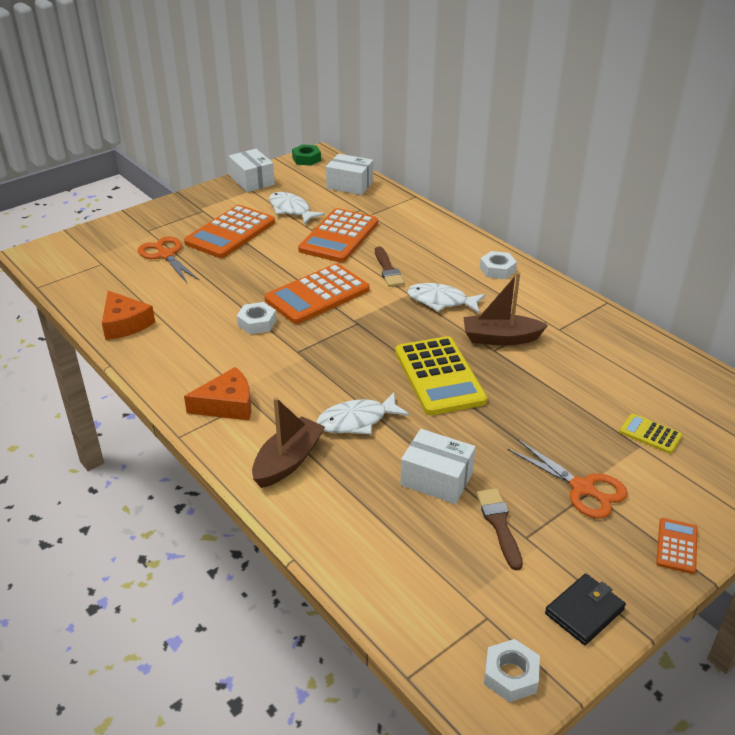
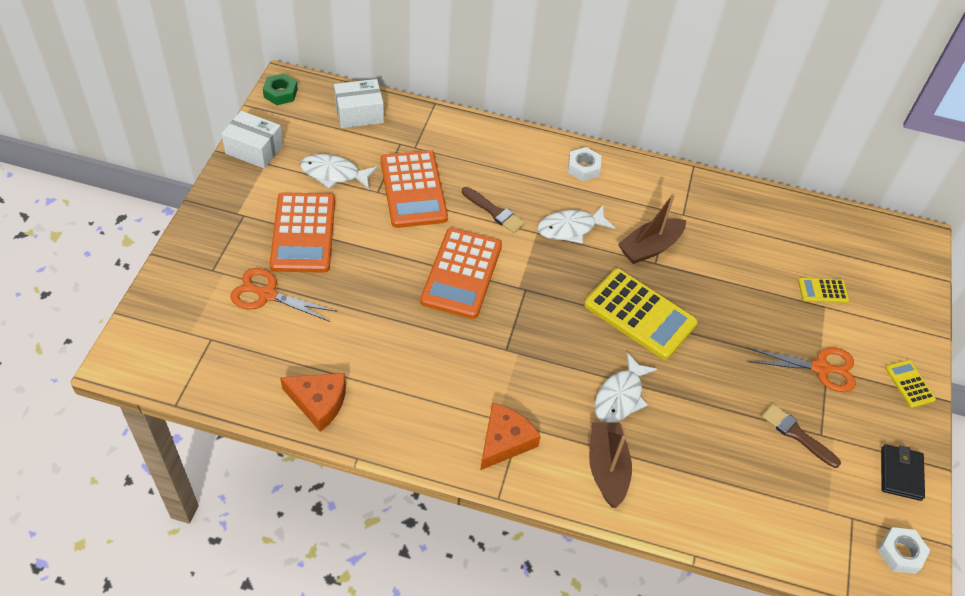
camera: 40 degrees left, 15 degrees up
white nut [237,302,277,334] -> none
white box [400,429,476,504] -> none
orange calculator [656,518,698,574] -> yellow calculator [885,360,936,408]

